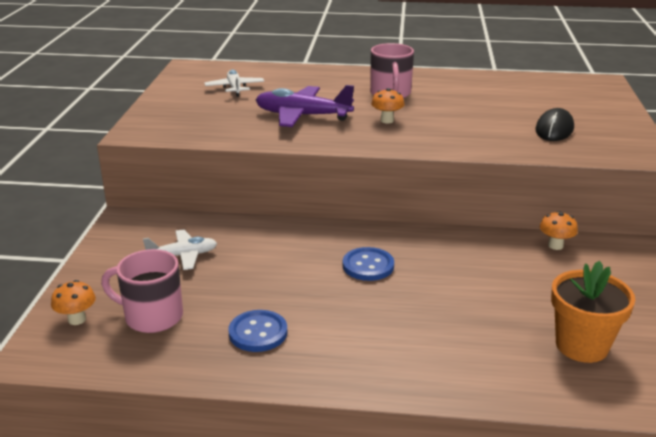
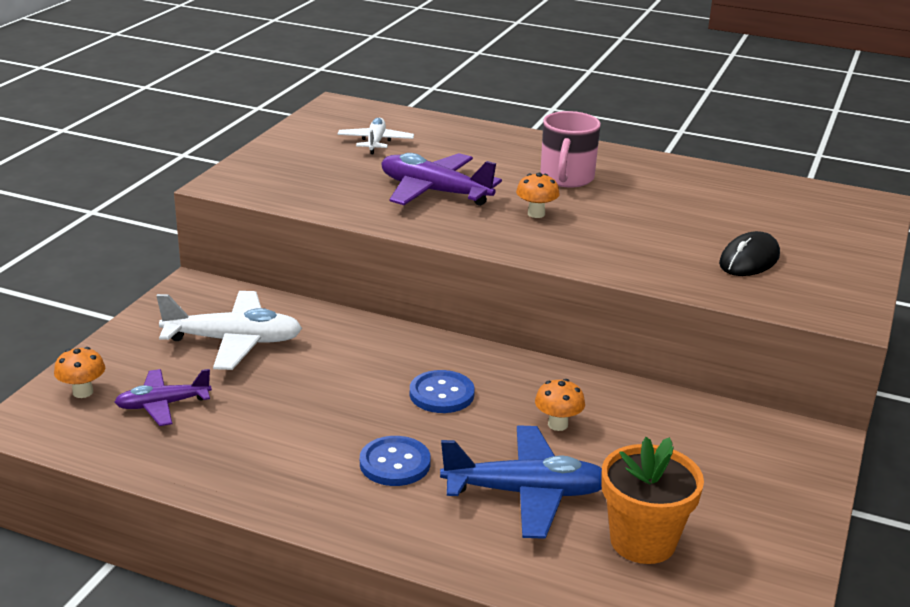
camera: 15 degrees right, 0 degrees up
pink mug [101,249,183,333] -> purple plane [115,369,212,426]
white plane [143,229,217,270] -> white plane [157,291,302,370], size x1.62
blue button [229,310,287,352] -> blue button moved to [360,436,431,486]
orange mushroom [540,211,578,250] -> orange mushroom moved to [535,379,585,431]
none -> blue plane [440,425,602,539]

